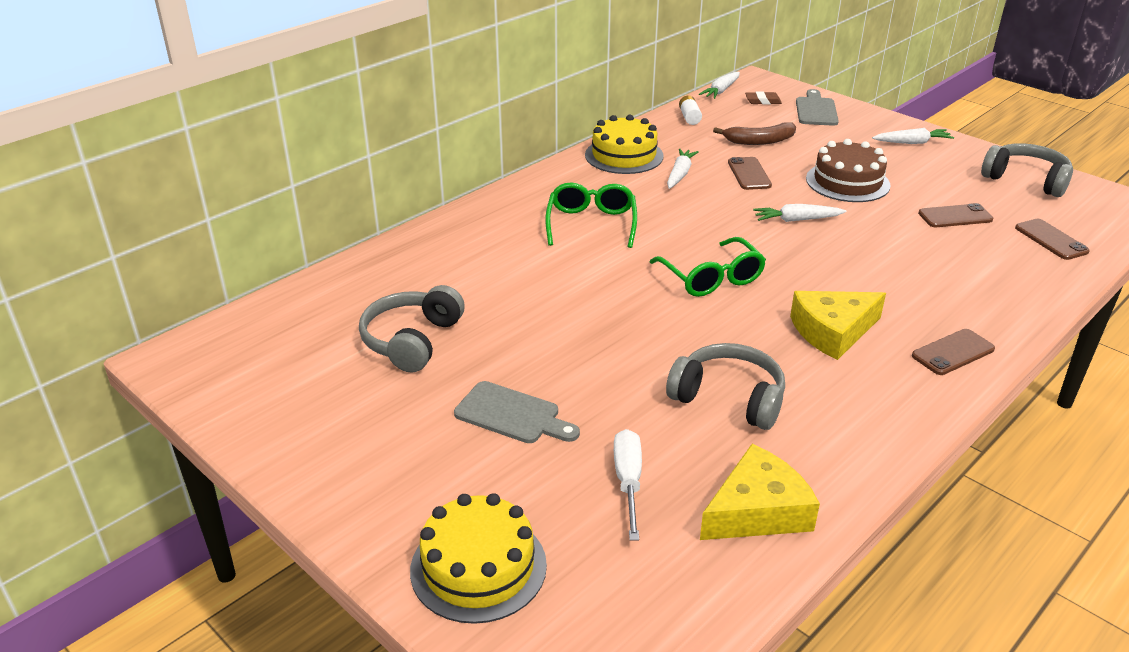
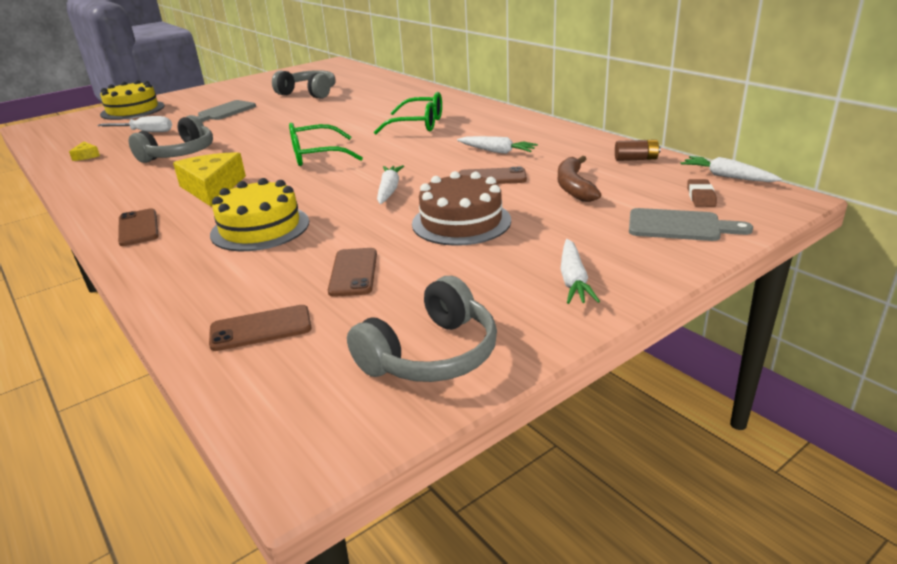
camera: 100 degrees right, 5 degrees down
yellow cake [585,115,664,174] -> yellow cake moved to [210,178,309,251]
white battery [679,96,702,125] -> brown battery [615,139,661,161]
yellow cheese [700,444,820,540] -> yellow cheese [69,142,100,161], size x0.45

